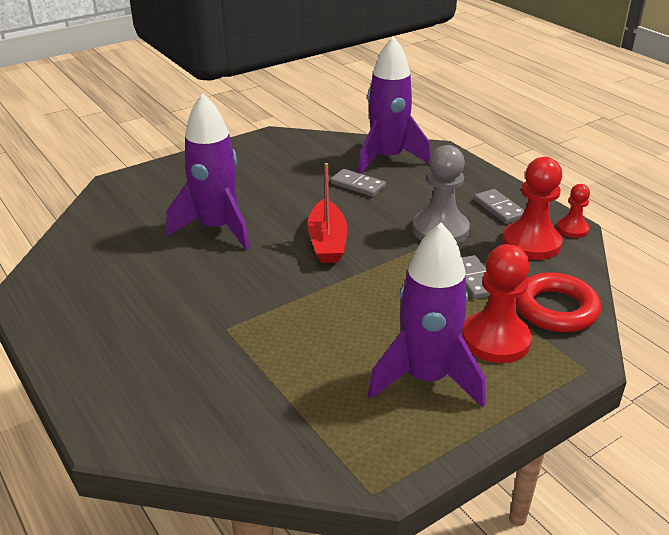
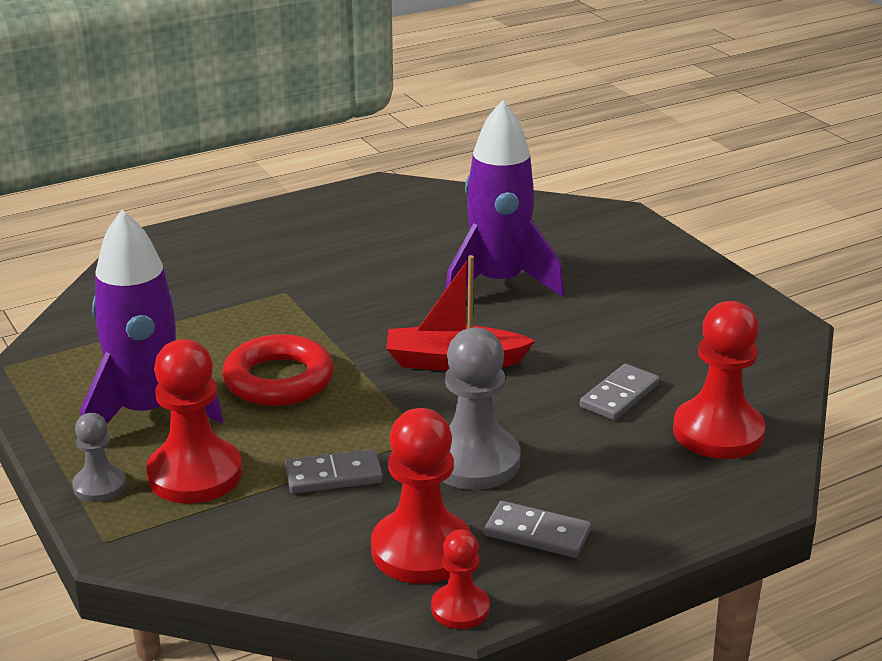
camera: 95 degrees right, 5 degrees down
purple rocket [358,36,431,174] -> red pawn [673,301,766,459]
grey domino [474,189,525,224] -> grey domino turned 45 degrees clockwise [484,501,591,558]
red ring [516,272,601,332] -> red ring moved to [222,334,334,406]
none -> grey pawn [72,413,126,502]

